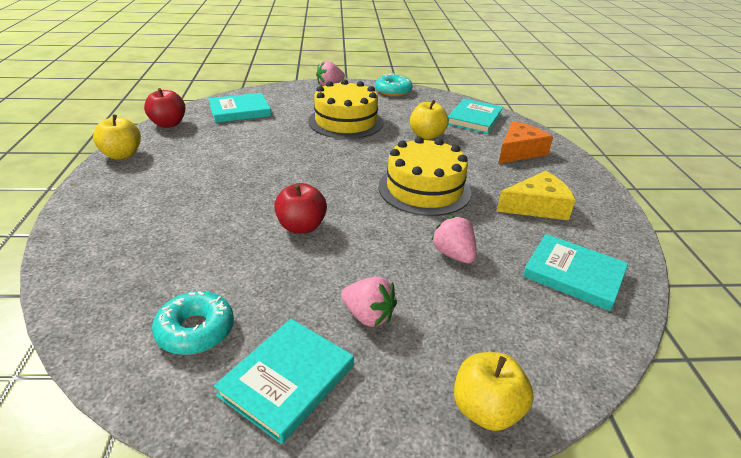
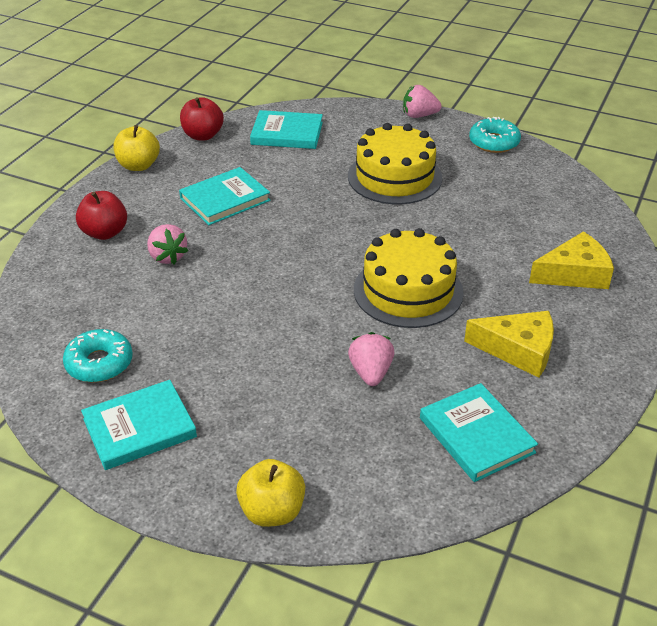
camera: 30 degrees right, 5 degrees up
red apple [274,183,327,234] -> red apple moved to [76,191,127,240]
pink strawberry [341,277,397,327] -> pink strawberry moved to [147,224,188,264]
yellow apple [410,100,448,140] -> none
turquoise book [448,99,503,134] -> turquoise book moved to [179,167,270,225]
orange cheese [498,121,553,164] -> yellow cheese [529,231,614,289]

